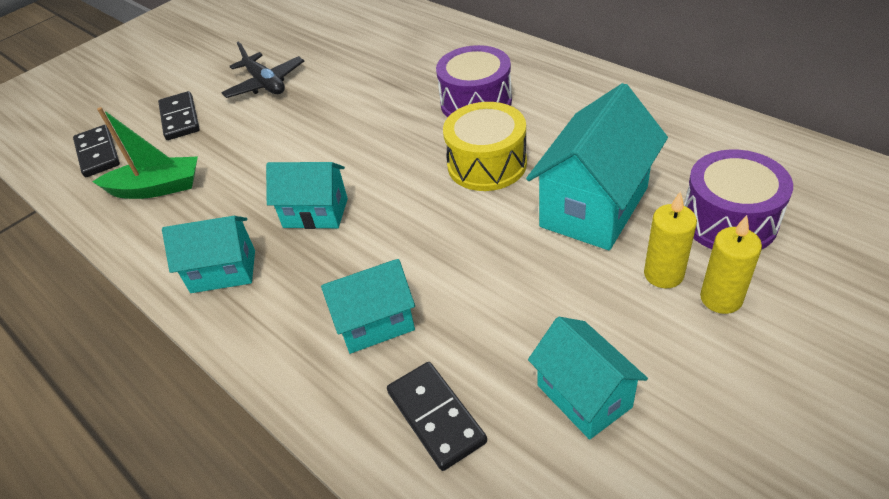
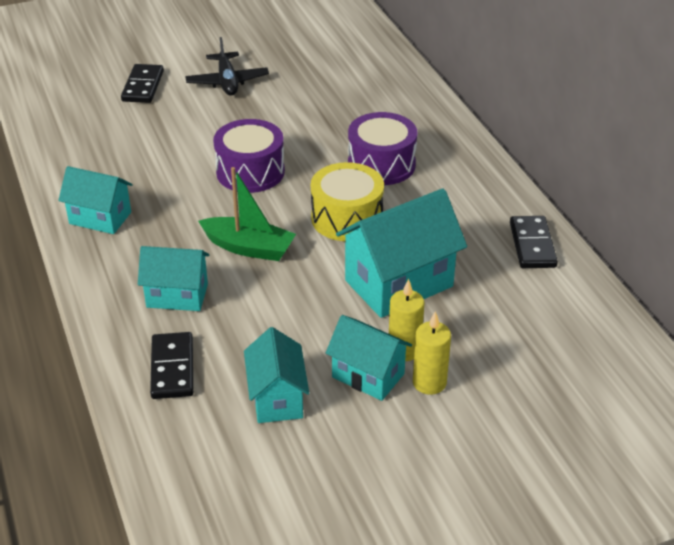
camera: 20 degrees right, 5 degrees down
black domino [73,125,120,177] -> black domino moved to [510,216,558,268]
green boat [92,107,198,199] -> green boat moved to [198,167,296,261]
turquoise house [266,162,348,229] -> turquoise house moved to [326,315,412,401]
purple drum [684,150,793,249] -> purple drum moved to [213,119,285,193]

